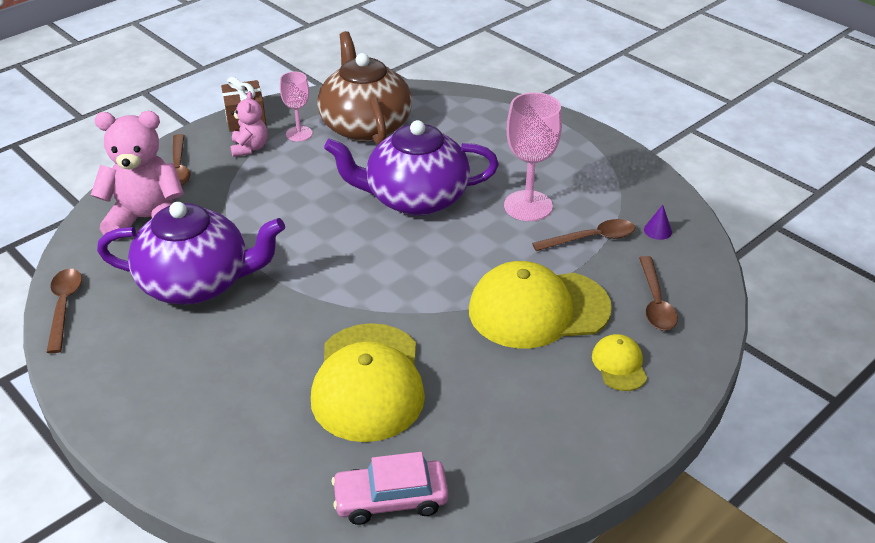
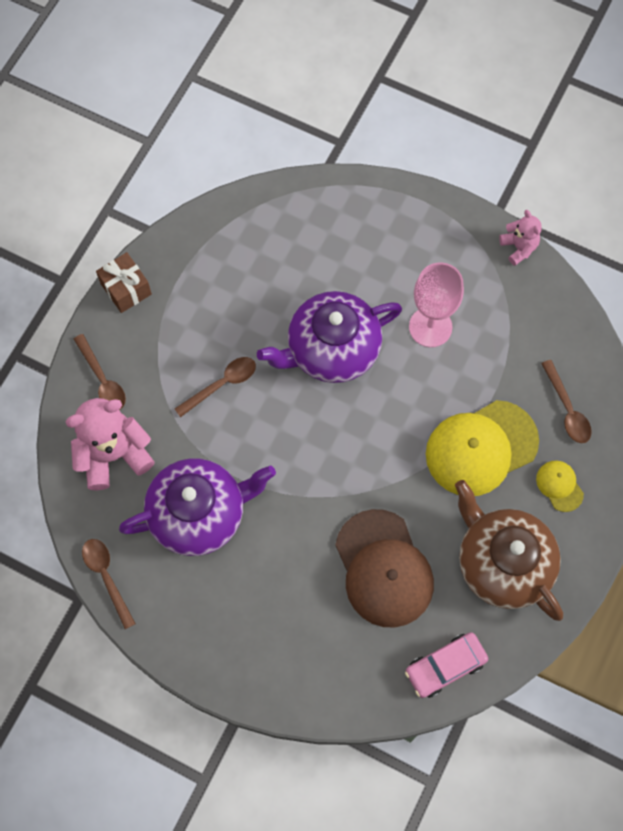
camera: 20 degrees left, 30 degrees up
pink teddy bear [230,91,268,157] -> pink teddy bear moved to [499,210,542,266]
pink goblet [280,72,313,141] -> none
yellow cap [311,323,425,442] -> brown cap [335,509,434,628]
brown teapot [317,31,412,145] -> brown teapot moved to [455,480,563,621]
brown spoon [532,219,635,251] -> brown spoon moved to [175,357,256,417]
purple cone [644,205,672,240] -> none

